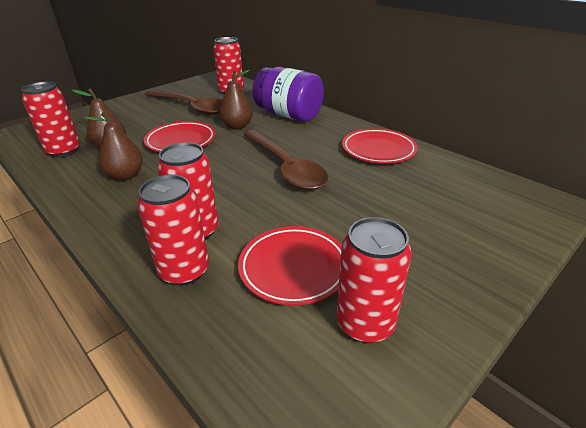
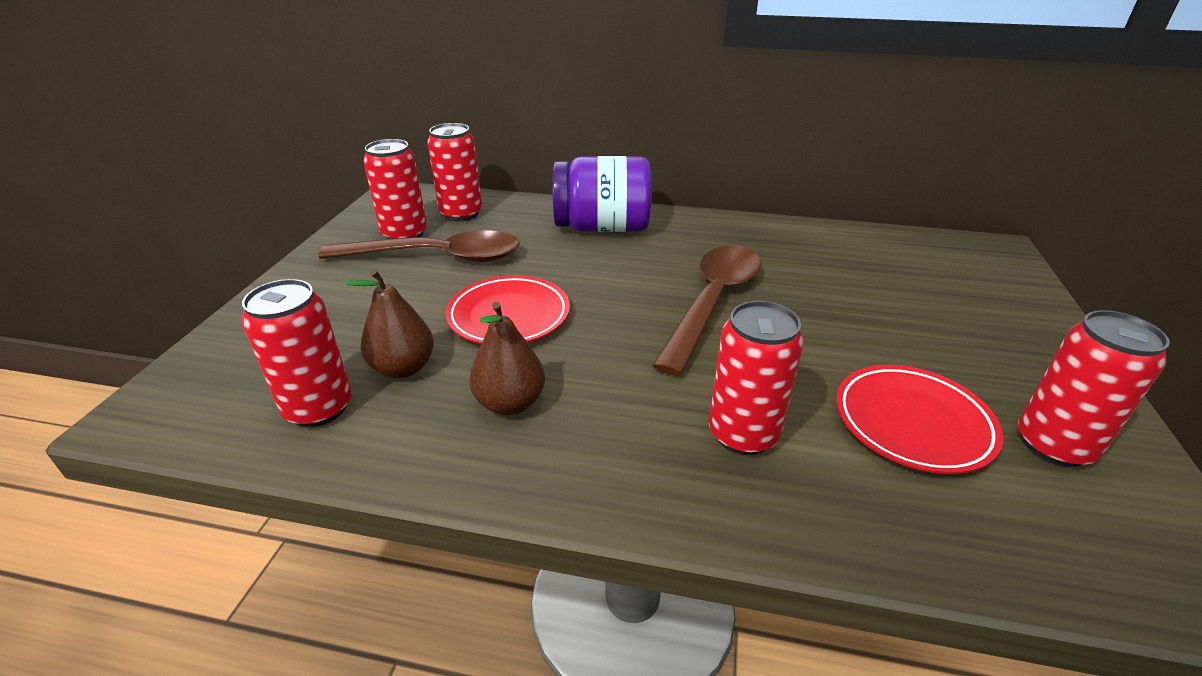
camera: 35 degrees left, 0 degrees up
red can [137,175,209,286] -> red can moved to [363,139,427,239]
brown pear [219,70,253,129] -> none
brown spoon [244,130,328,190] -> brown spoon turned 90 degrees counterclockwise [652,245,761,376]
red plate [342,128,418,164] -> none

